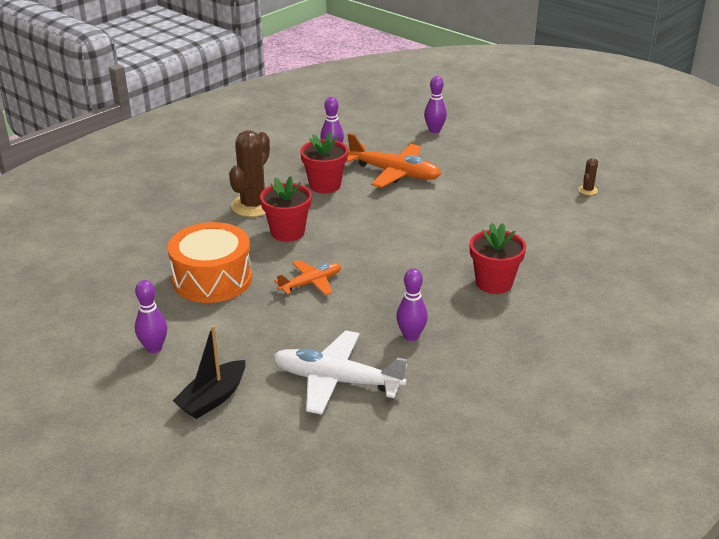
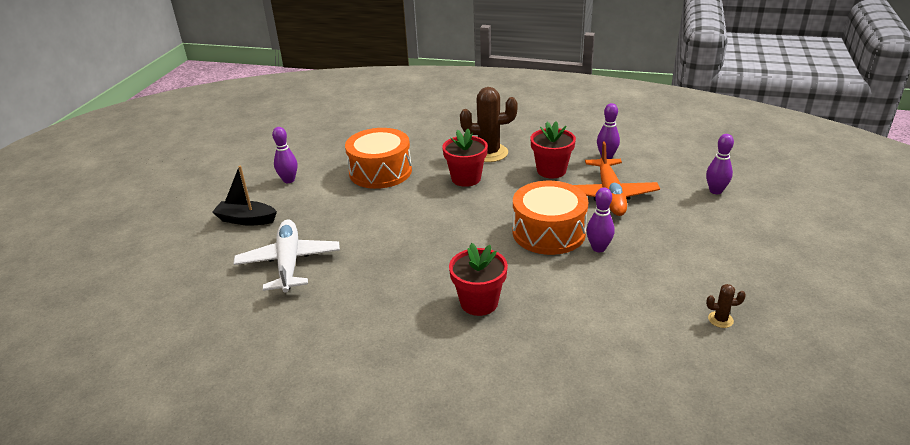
camera: 65 degrees right, 0 degrees up
orange plane [274,260,341,295] -> none
purple bowling pin [396,269,428,341] -> purple bowling pin moved to [586,187,615,252]
none -> orange drum [513,181,588,255]

